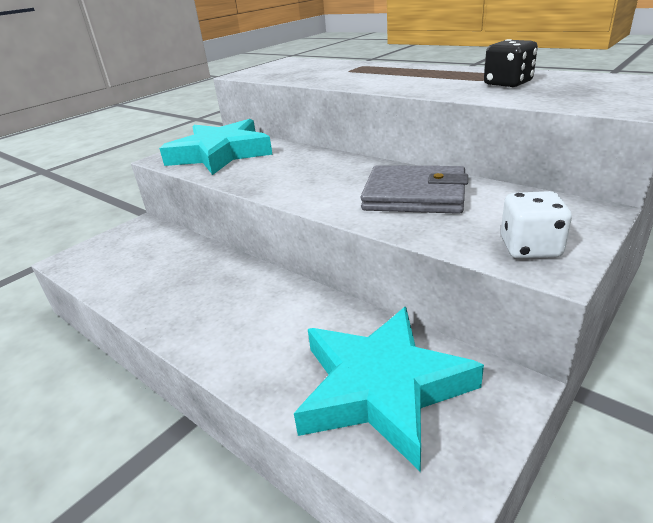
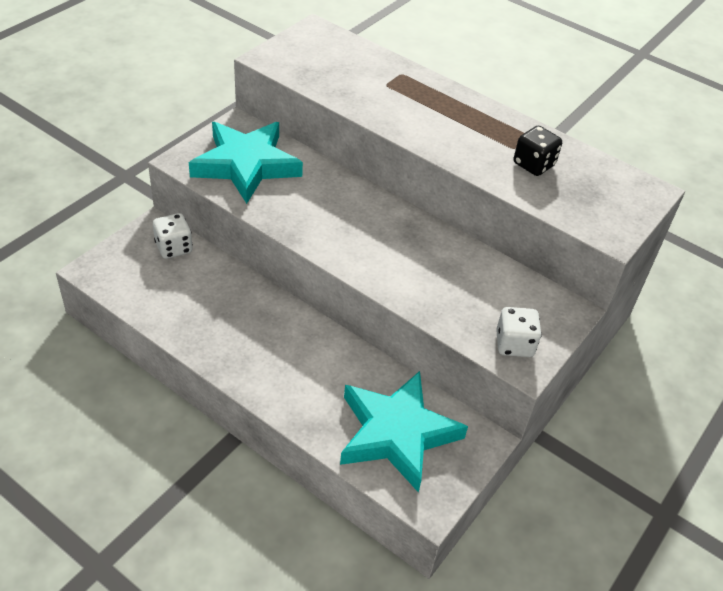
camera: 10 degrees left, 15 degrees up
grey wallet [361,165,468,214] -> none
none -> white dice [153,213,193,259]

